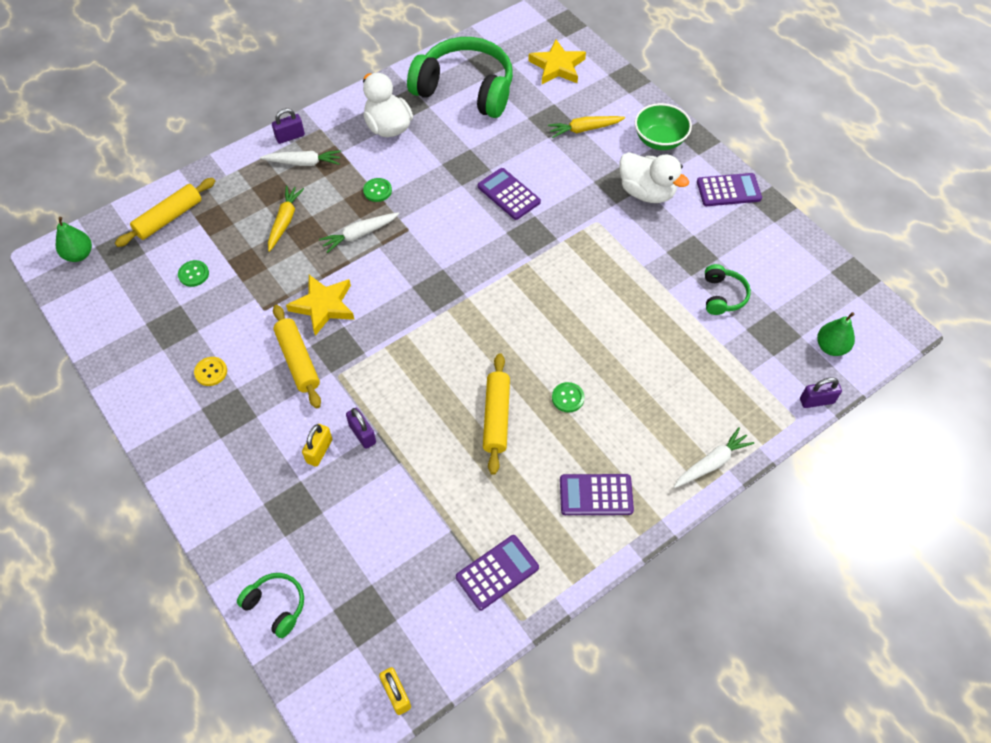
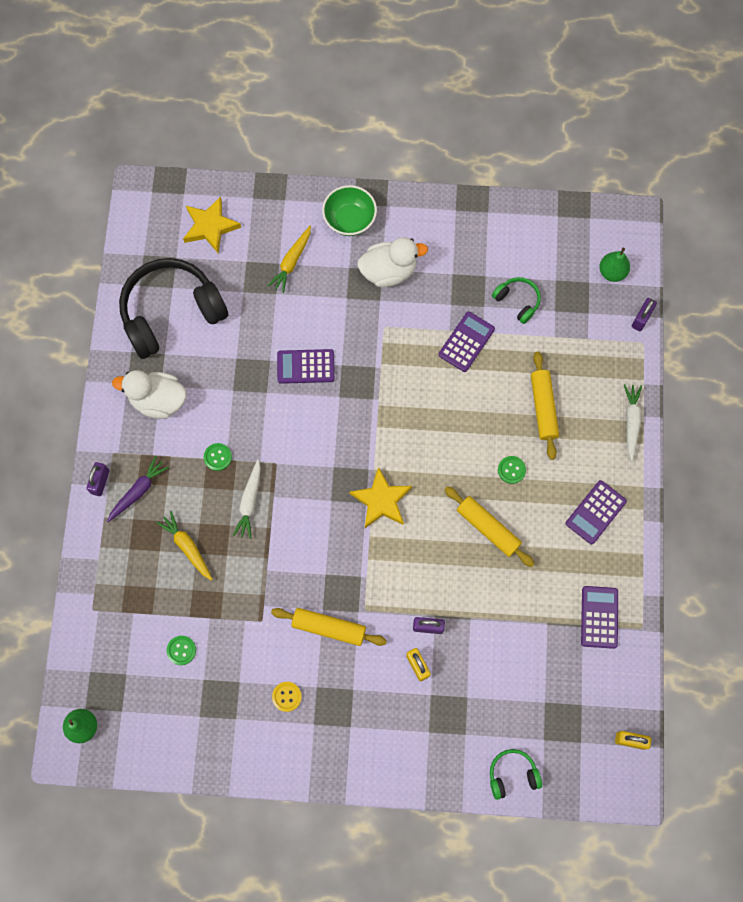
camera: 50 degrees left, 15 degrees up
yellow rolling pin [115,178,215,247] -> yellow rolling pin moved to [531,351,559,460]
white carrot [260,150,341,166] -> purple carrot [107,456,169,522]
yellow star [286,275,355,336] -> yellow star moved to [349,467,412,528]
green headphones [407,37,513,118] -> black headphones [119,258,228,359]
purple calculator [697,173,762,206] -> purple calculator moved to [439,312,495,372]

